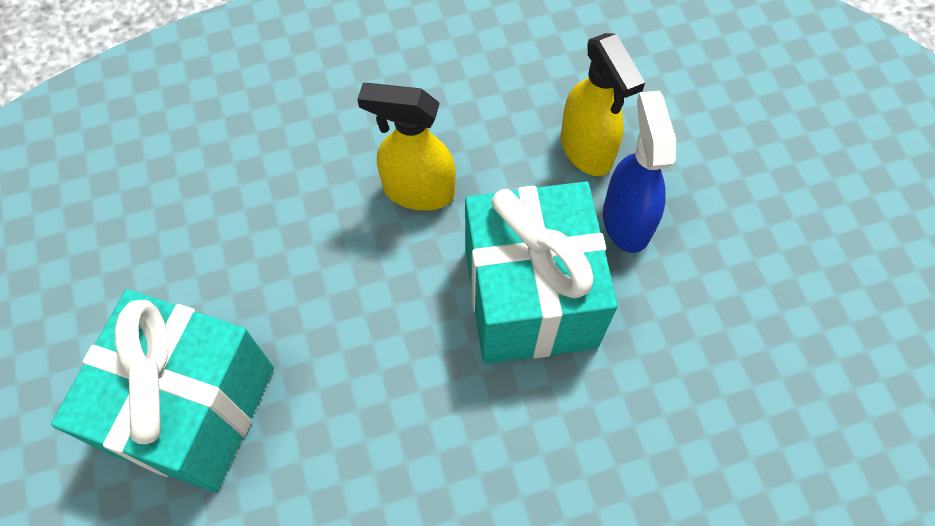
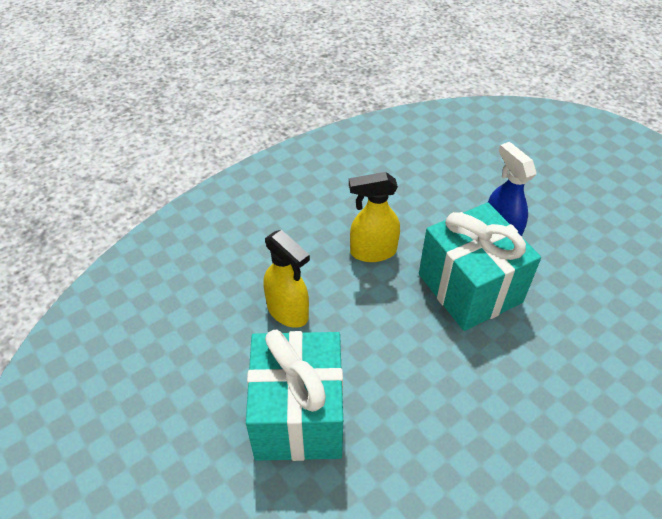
camera: 20 degrees left, 15 degrees down
yellow spray bottle [561,33,645,176] -> yellow spray bottle moved to [263,230,310,328]

